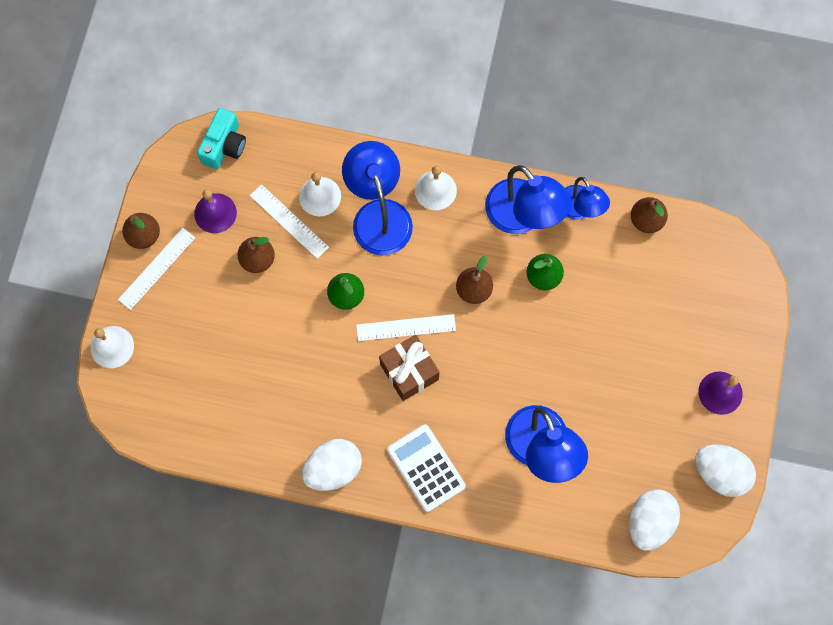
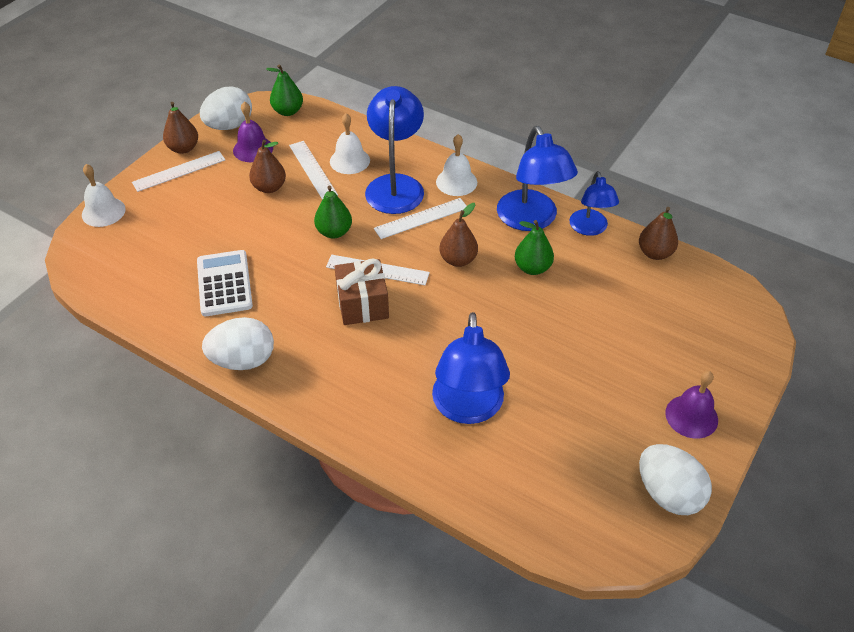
camera: 20 degrees right, 25 degrees down
turquoise camera [197,108,246,169] -> green pear [266,64,303,116]
white calculator [387,424,466,512] -> white calculator moved to [197,250,253,316]
white egg [629,489,680,551] -> white egg moved to [200,86,252,130]
none -> white ruler [374,198,467,239]

